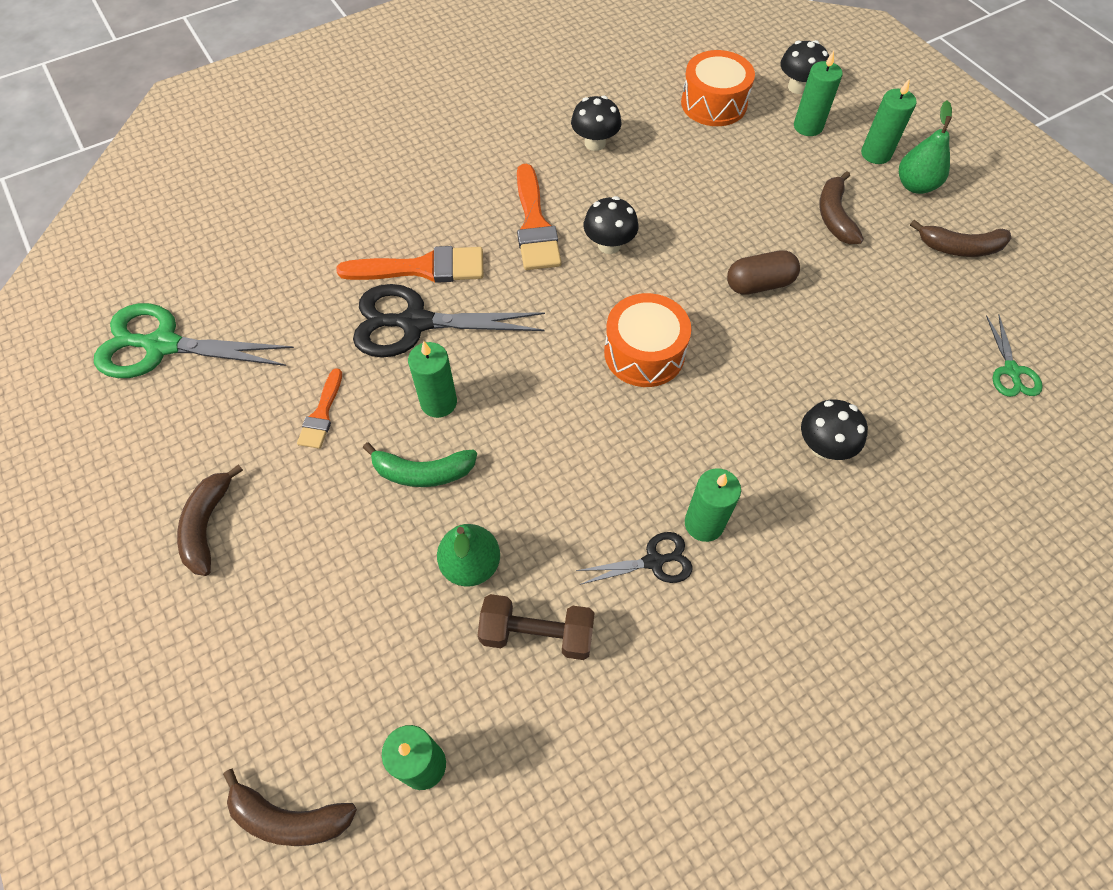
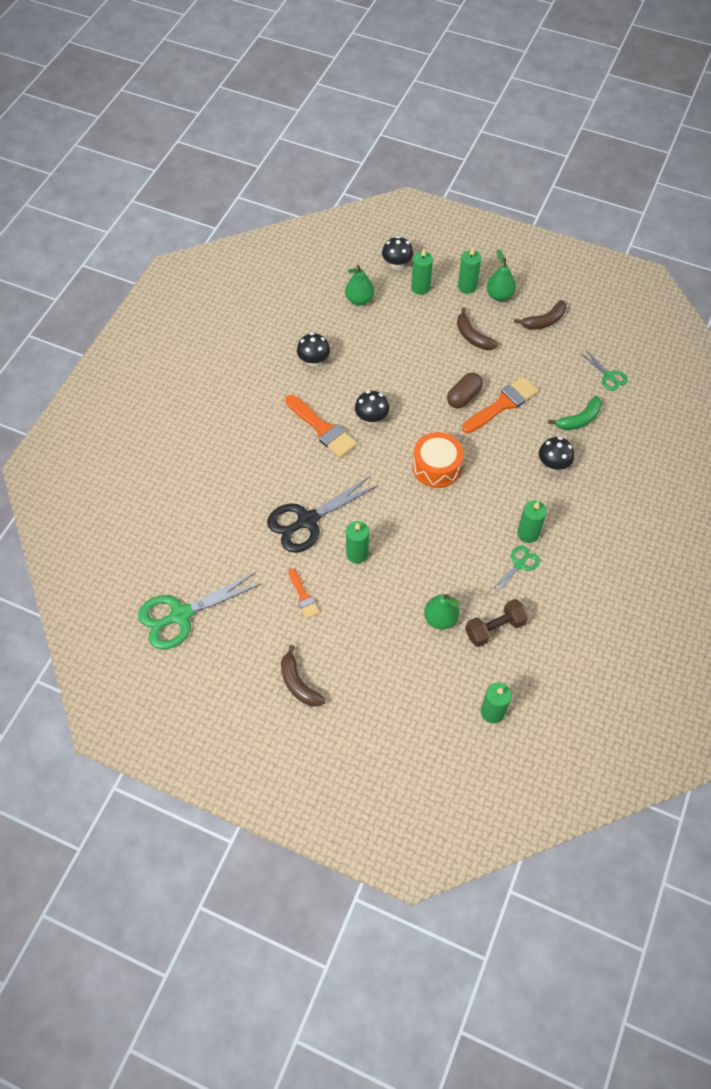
camera: 35 degrees left, 0 degrees up
brown banana [223,768,357,846] -> none
orange brush [336,246,483,283] -> orange brush moved to [462,377,538,433]
green banana [363,442,477,487] -> green banana moved to [548,396,602,430]
black scissors [576,532,693,585] -> green scissors [492,546,540,594]
orange drum [681,50,755,126] -> green pear [345,265,374,305]

